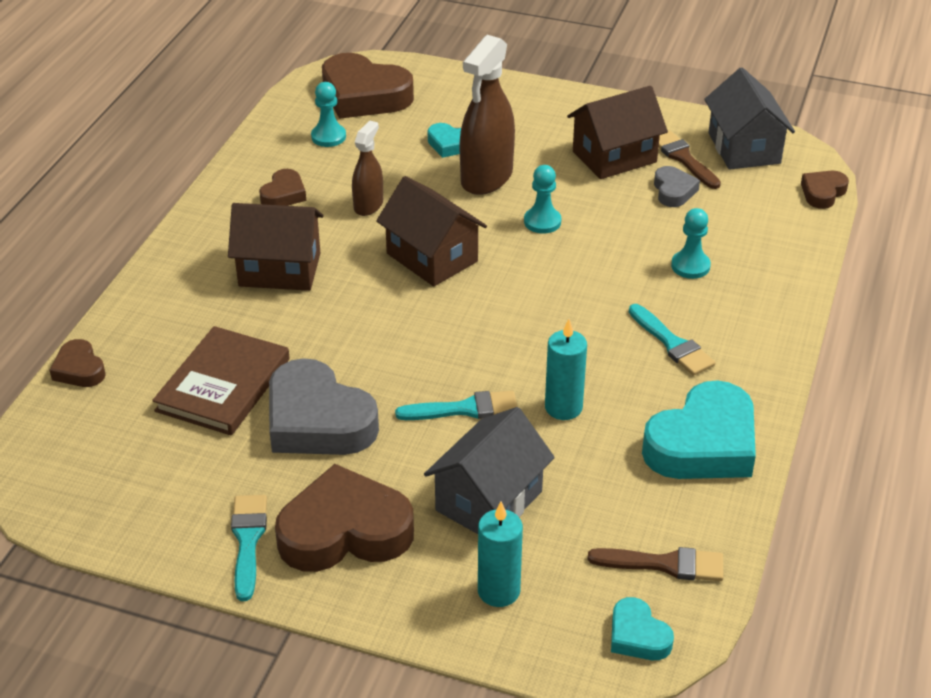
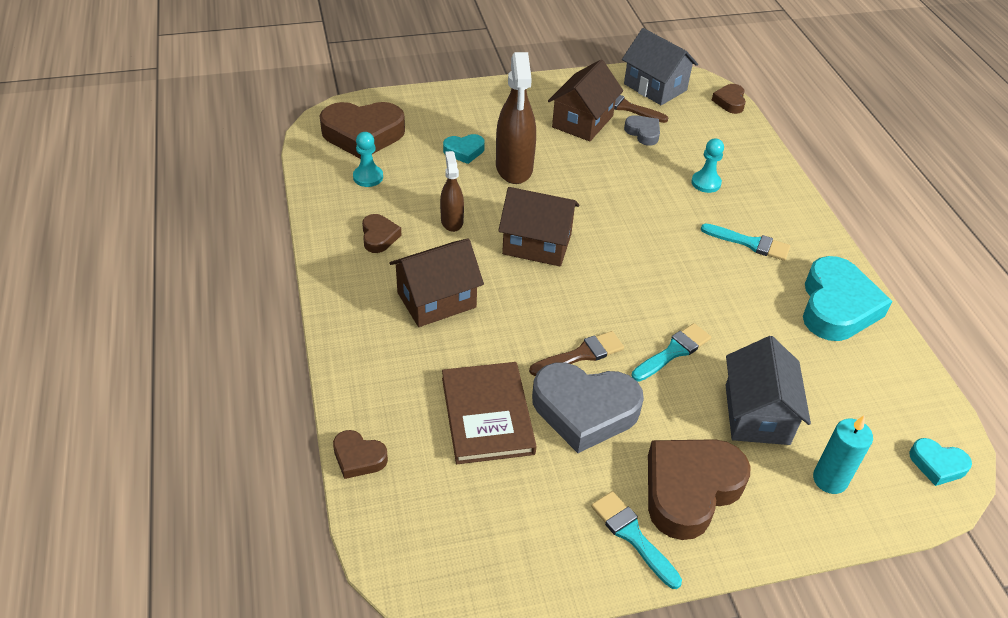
camera: 35 degrees left, 5 degrees up
turquoise pawn [524,165,561,233] -> none
turquoise candle [545,319,587,420] -> none
brown brush [587,547,723,581] -> brown brush moved to [529,331,624,376]

